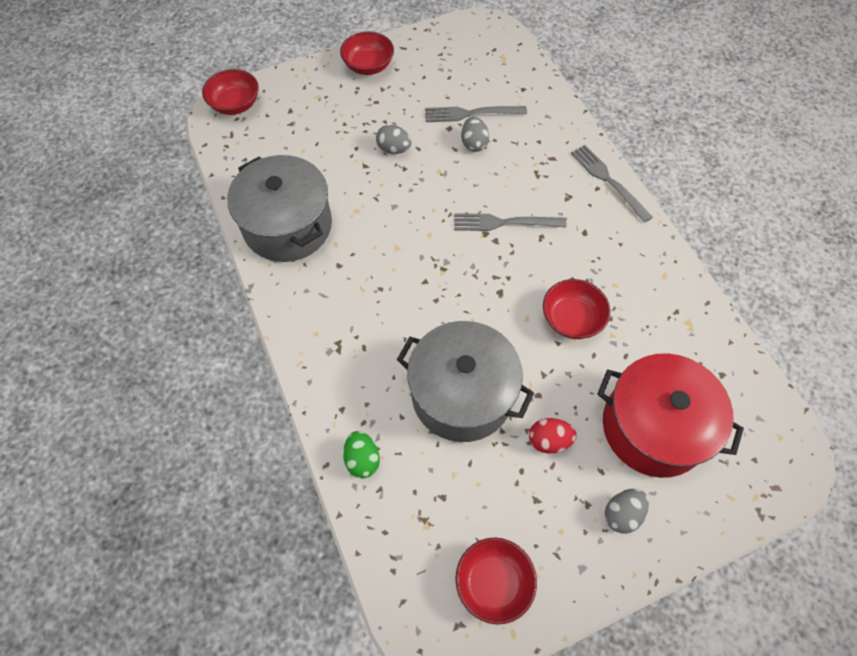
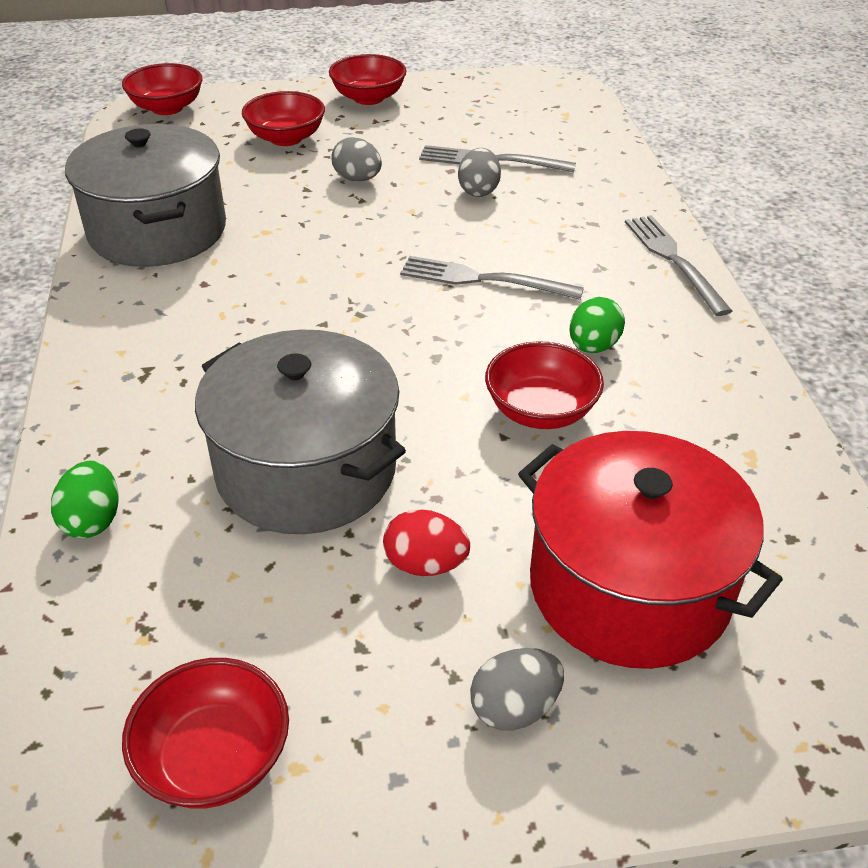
camera: 15 degrees right, 20 degrees down
none -> red bowl [242,91,325,146]
none -> green egg [570,297,625,353]

